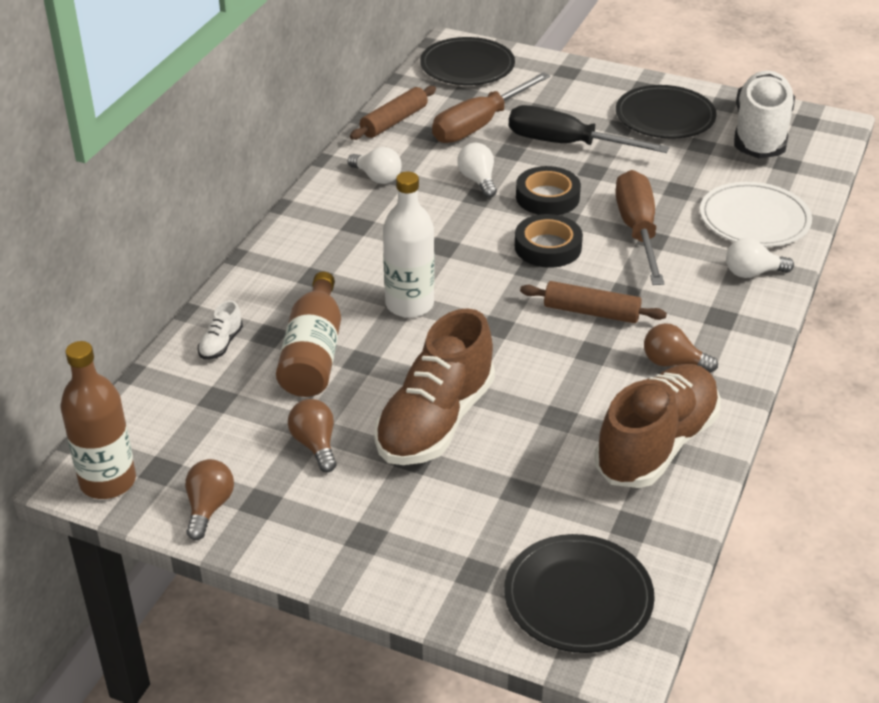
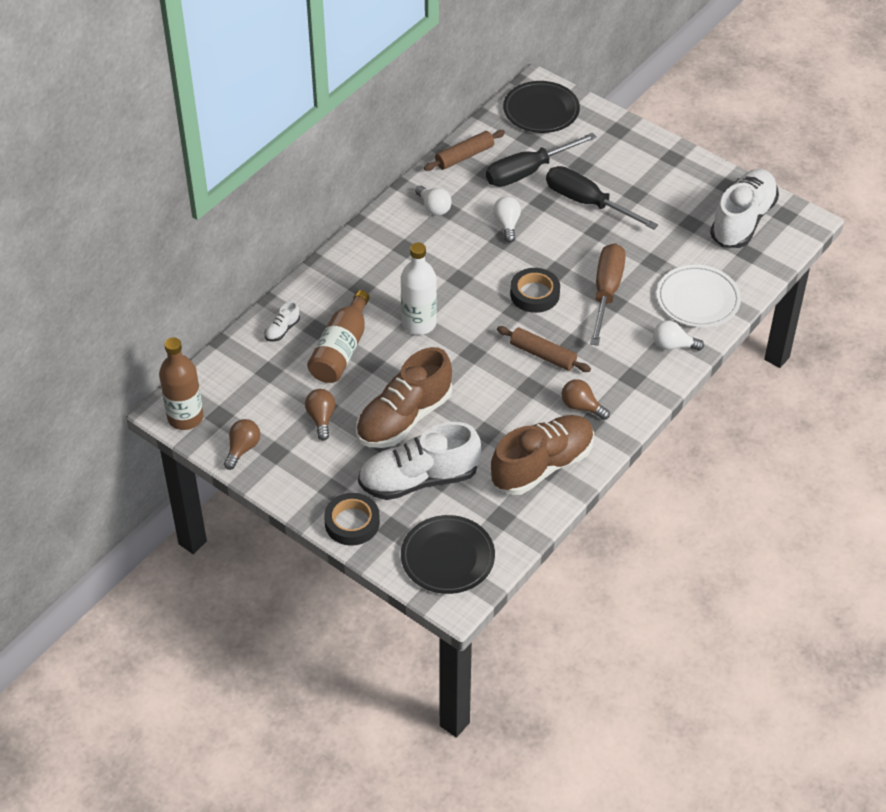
camera: 15 degrees right, 10 degrees up
brown screwdriver [432,72,550,143] -> black screwdriver [486,133,597,187]
black tape [516,166,581,215] -> black tape moved to [324,493,380,546]
black plate [616,85,717,139] -> none
none -> white shoe [358,422,481,500]

